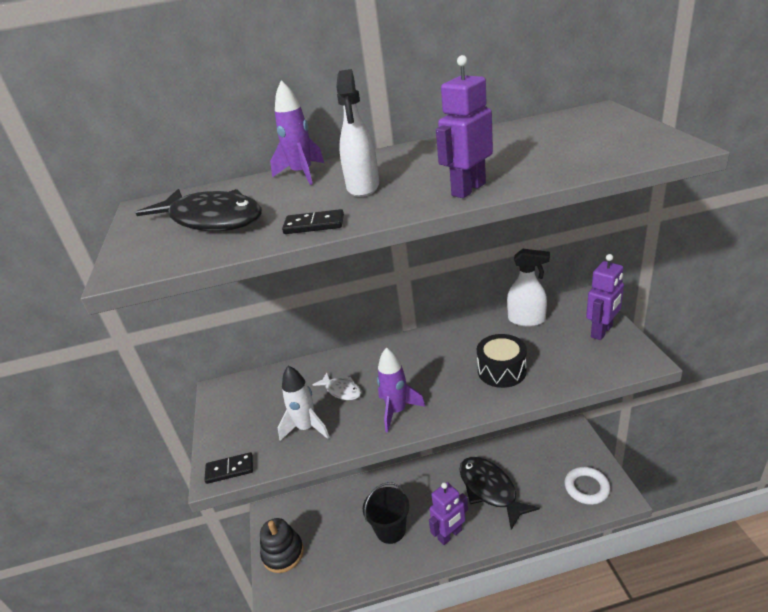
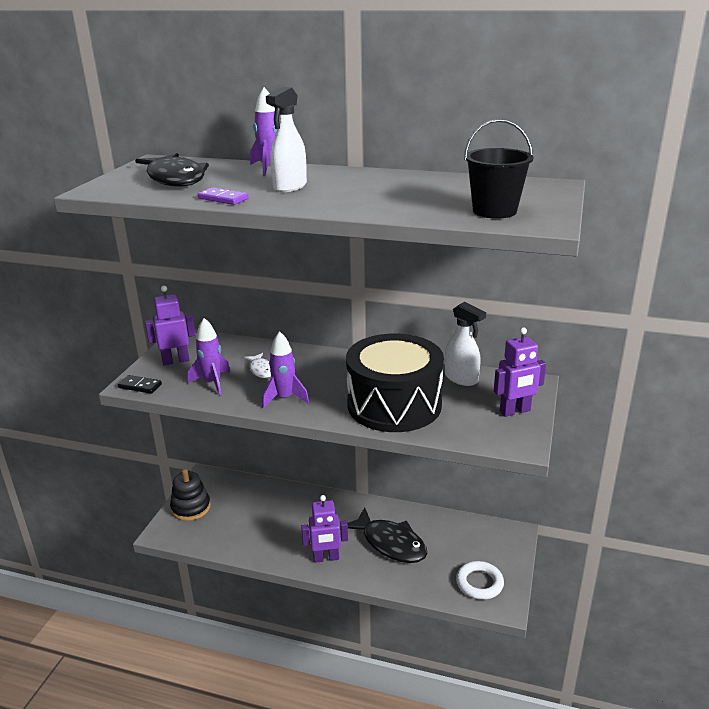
camera: 25 degrees right, 5 degrees down
white rocket [278,366,330,441] -> purple rocket [188,318,231,395]
black domino [282,209,344,234] -> purple domino [198,187,249,205]
black bucket [363,482,409,544] -> black bucket moved to [464,119,533,219]
purple robot [436,55,493,198] -> purple robot moved to [145,286,196,365]
black fish [459,457,540,530] -> black fish turned 135 degrees clockwise [347,507,427,563]
black drum [477,334,527,388] -> black drum [346,333,444,432], size x2.00

